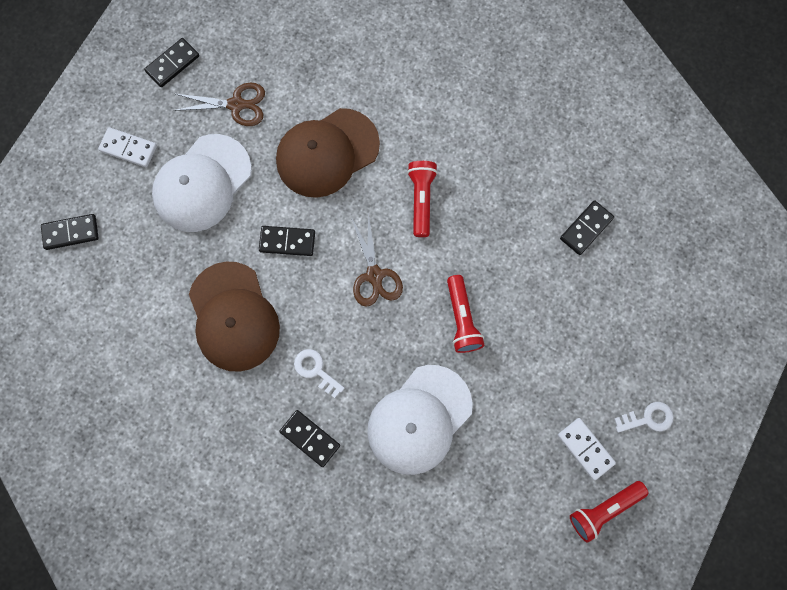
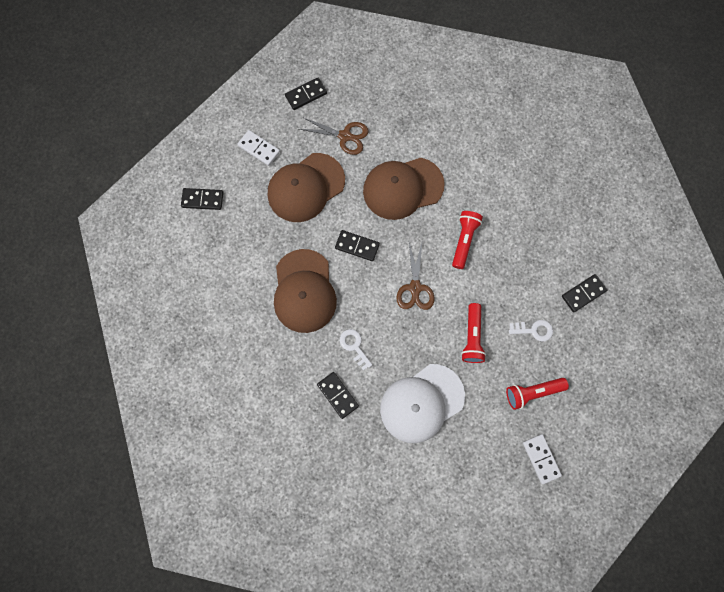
camera: 15 degrees right, 0 degrees up
white cap [152,134,252,232] -> brown cap [268,153,345,222]
red flashlight [570,481,649,543] -> red flashlight moved to [506,378,569,410]
white key [614,402,674,433] -> white key moved to [509,320,553,342]

